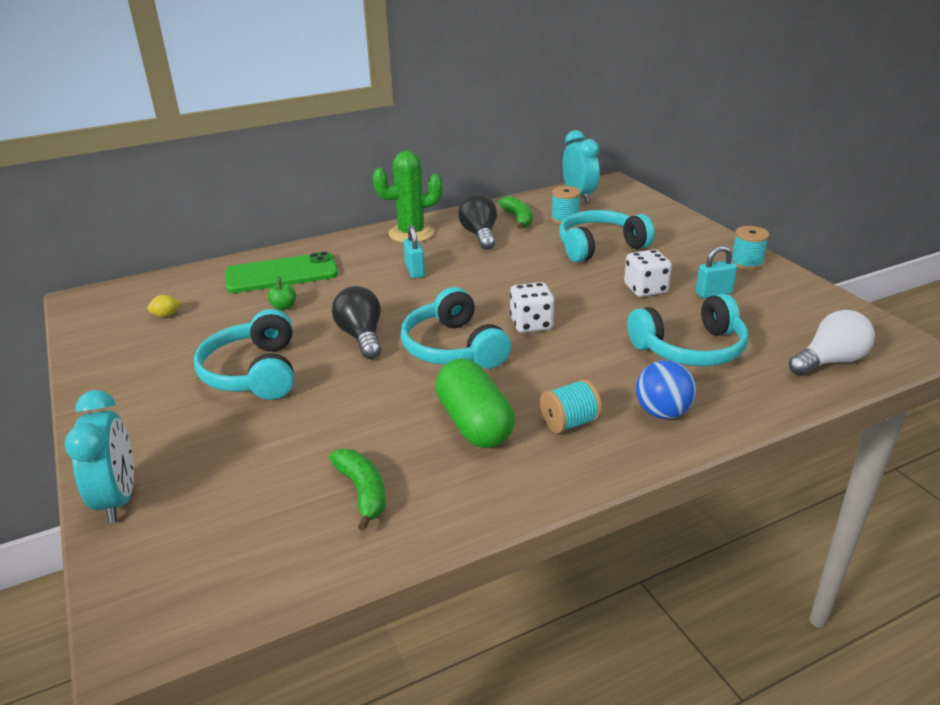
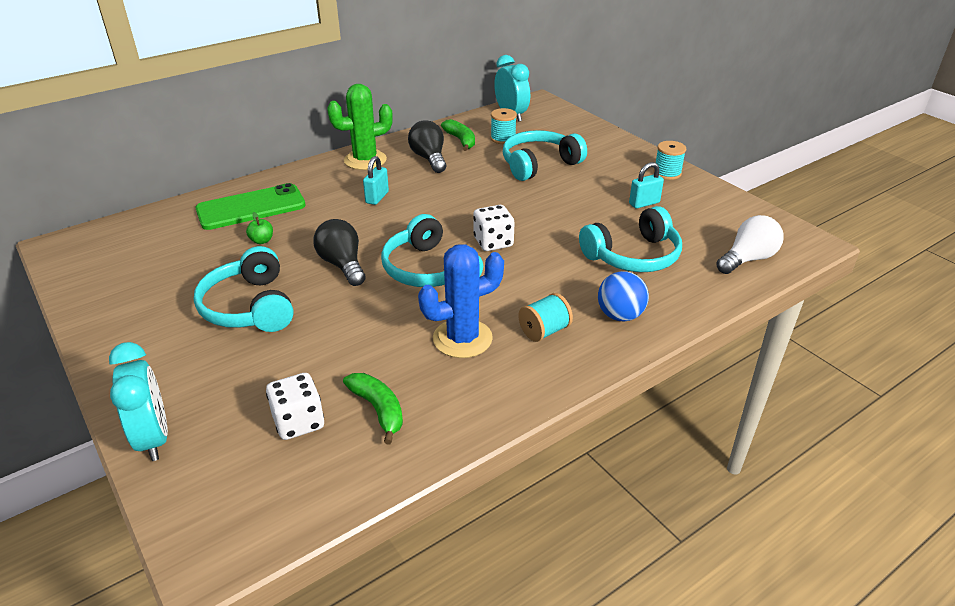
camera: 10 degrees left, 5 degrees up
yellow lemon [147,295,181,317] -> none
turquoise padlock [403,225,425,278] -> turquoise padlock turned 45 degrees clockwise [363,156,389,205]
green capsule [435,359,515,448] -> blue cactus [418,244,504,358]
white dice [624,249,672,297] -> white dice moved to [266,373,324,440]

